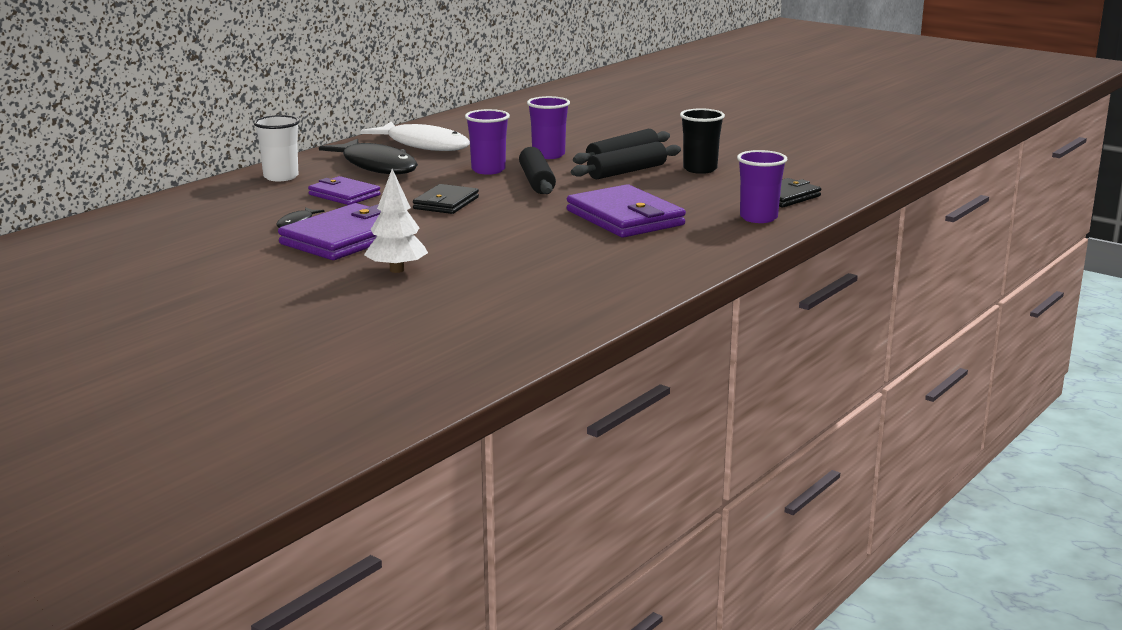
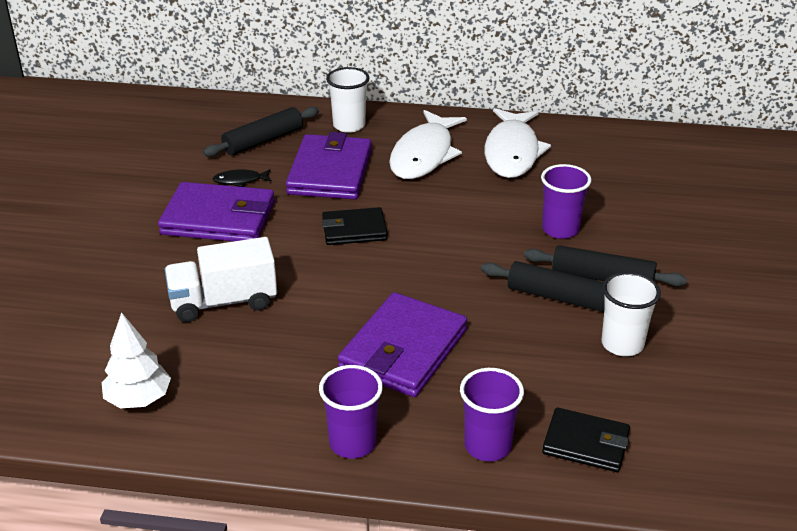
camera: 60 degrees right, 15 degrees up
purple wallet [308,176,381,205] -> purple wallet [286,132,372,199], size x1.65
black fish [319,139,418,175] -> white fish [389,110,467,179]
white tree [364,169,428,273] -> white tree moved to [102,312,171,409]
purple cup [465,109,510,175] -> purple cup moved to [319,365,383,458]
black rolling pin [519,147,556,194] -> black rolling pin moved to [203,107,319,157]
black cup [680,108,725,174] -> white cup [601,272,661,356]
none -> white truck [164,237,277,322]

